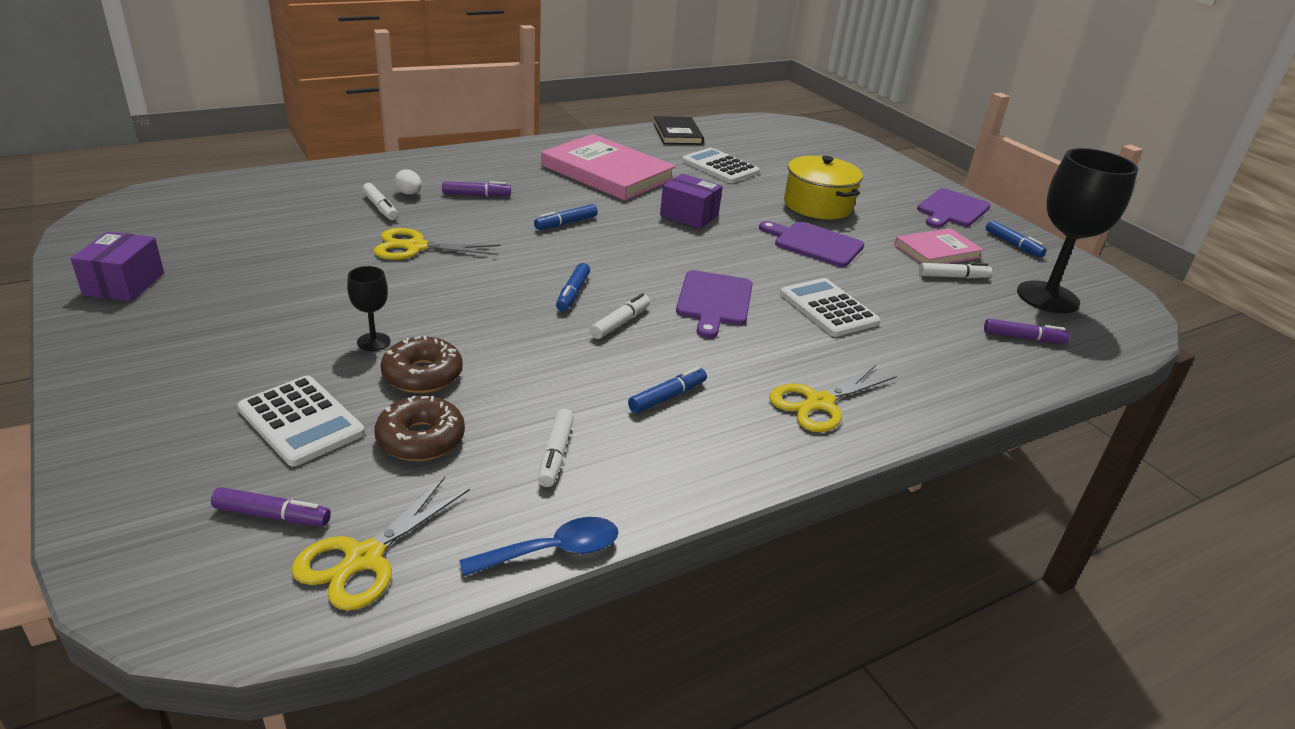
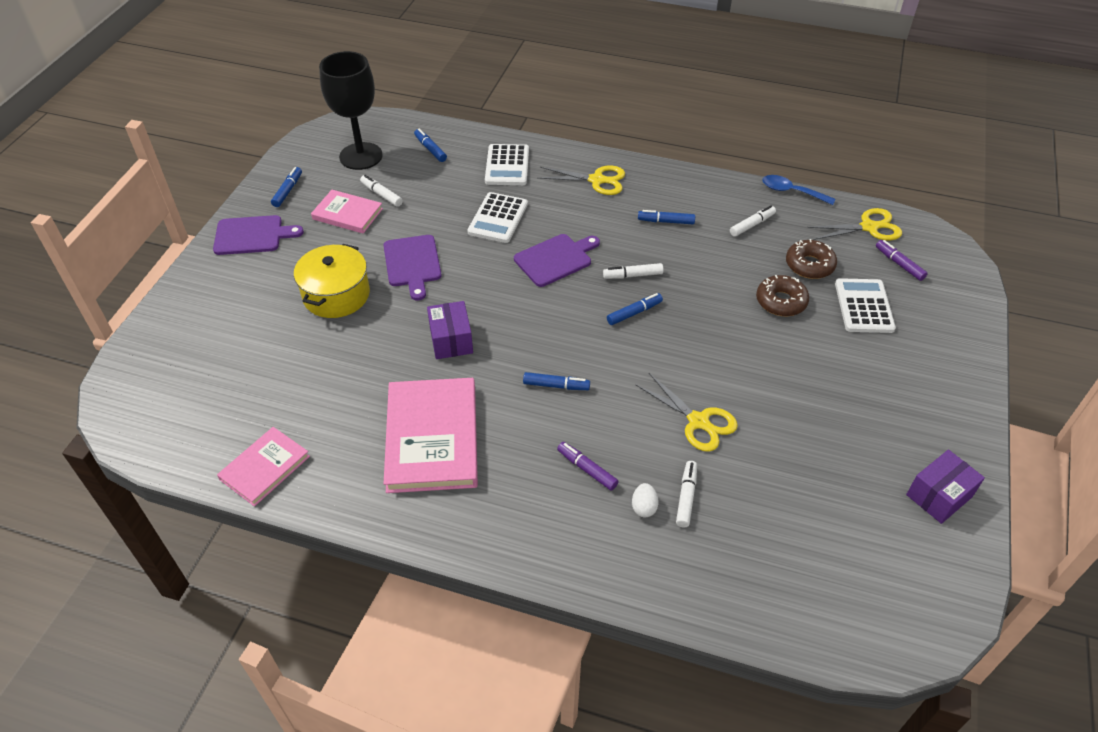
camera: 130 degrees left, 15 degrees up
black goblet [347,266,390,351] -> none
black book [653,116,704,145] -> pink book [217,427,310,507]
white calculator [682,148,760,183] -> white calculator moved to [485,144,529,185]
purple marker [984,319,1070,343] -> blue marker [414,129,447,162]

